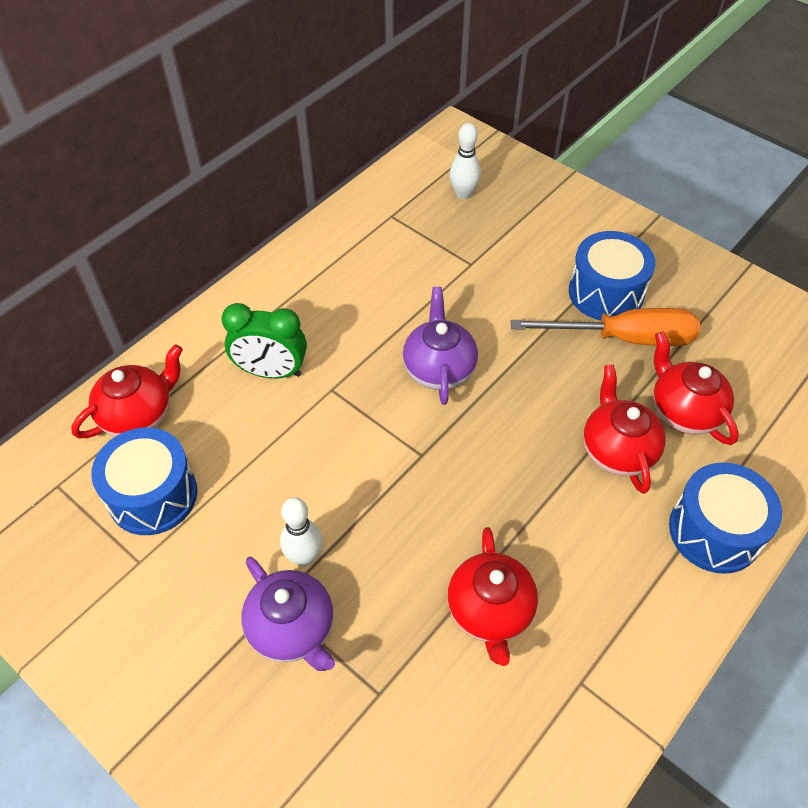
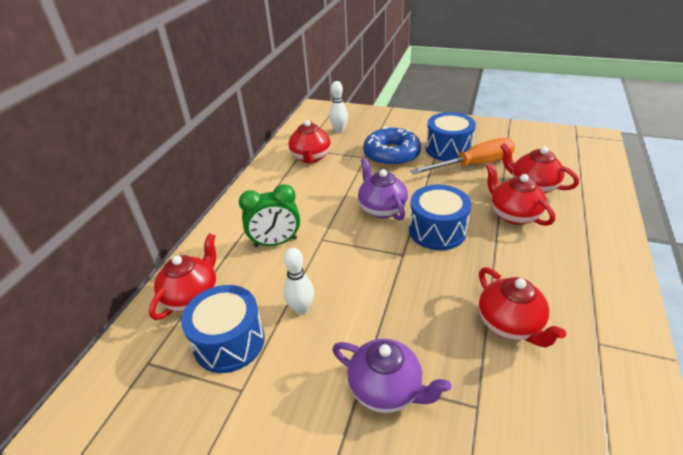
camera: 20 degrees left, 15 degrees down
white bowling pin [280,497,323,566] -> white bowling pin moved to [283,248,314,315]
blue drum [669,462,782,574] -> blue drum moved to [409,185,471,250]
none -> red teapot [289,120,331,164]
none -> blue donut [363,127,421,167]

